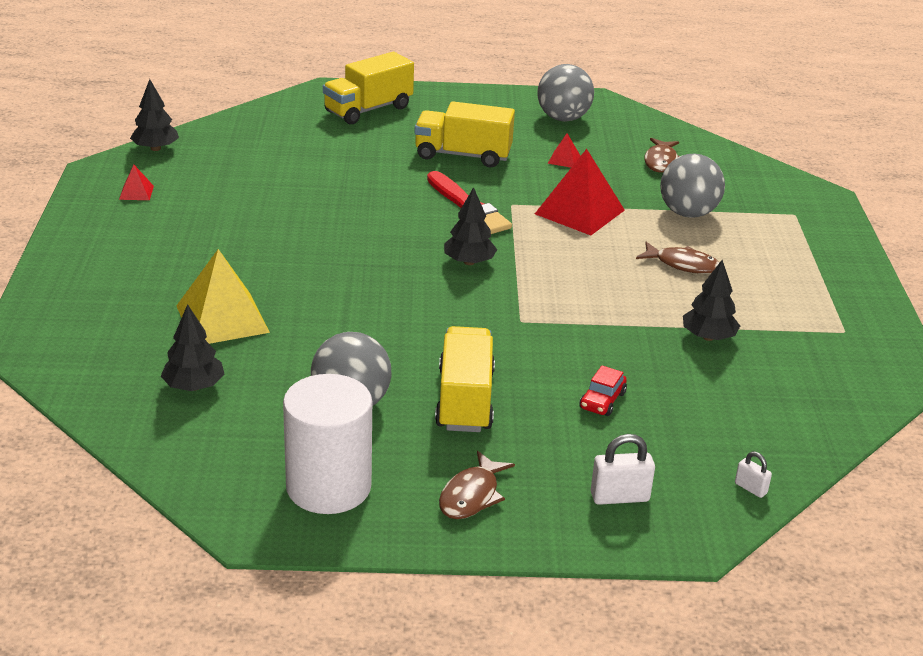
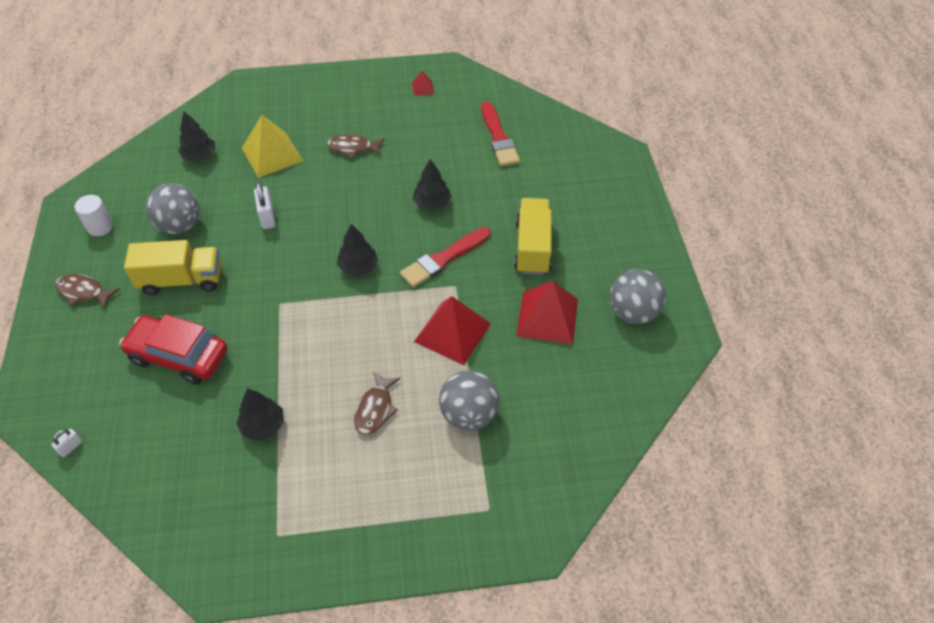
camera: 85 degrees right, 20 degrees up
black tree [130,79,179,151] -> black tree moved to [413,159,451,210]
white cylinder [283,374,372,514] -> white cylinder [74,195,113,236], size x0.53
yellow truck [323,52,414,124] -> none
red pyramid [548,133,581,168] -> red pyramid [516,280,578,344], size x2.21
red car [580,365,627,416] -> red car [119,314,228,385], size x2.20
white padlock [591,434,655,505] -> white padlock moved to [254,181,276,229]
brown fish [644,138,680,172] -> brown fish moved to [327,134,385,158]
none -> red brush [481,102,520,166]

